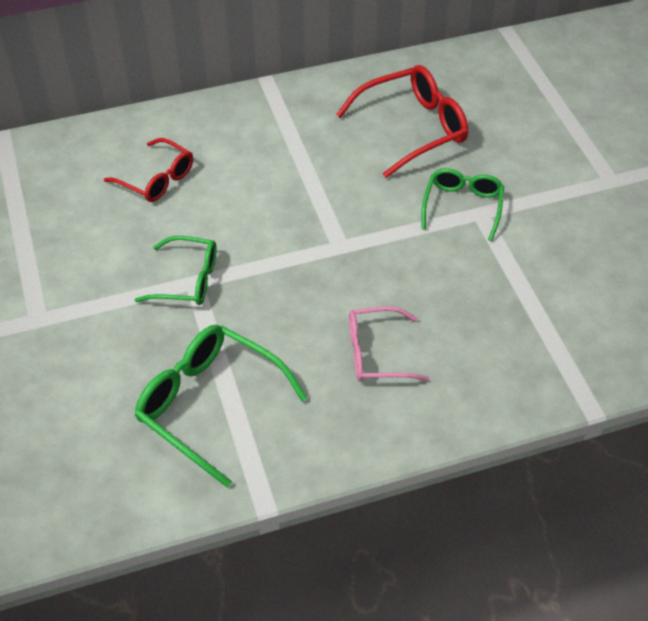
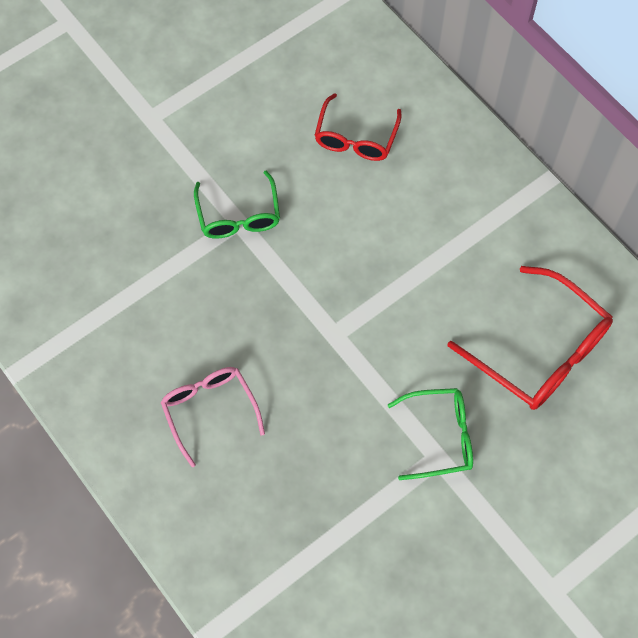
camera: 70 degrees right, 15 degrees up
green glasses [135,325,307,488] -> none

